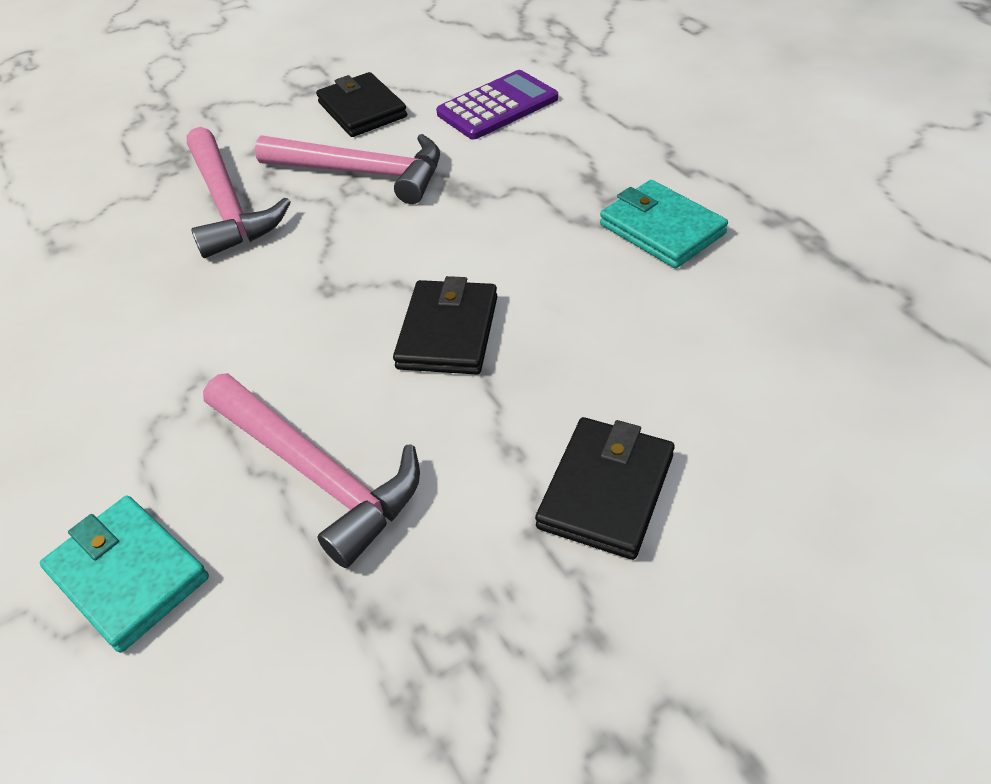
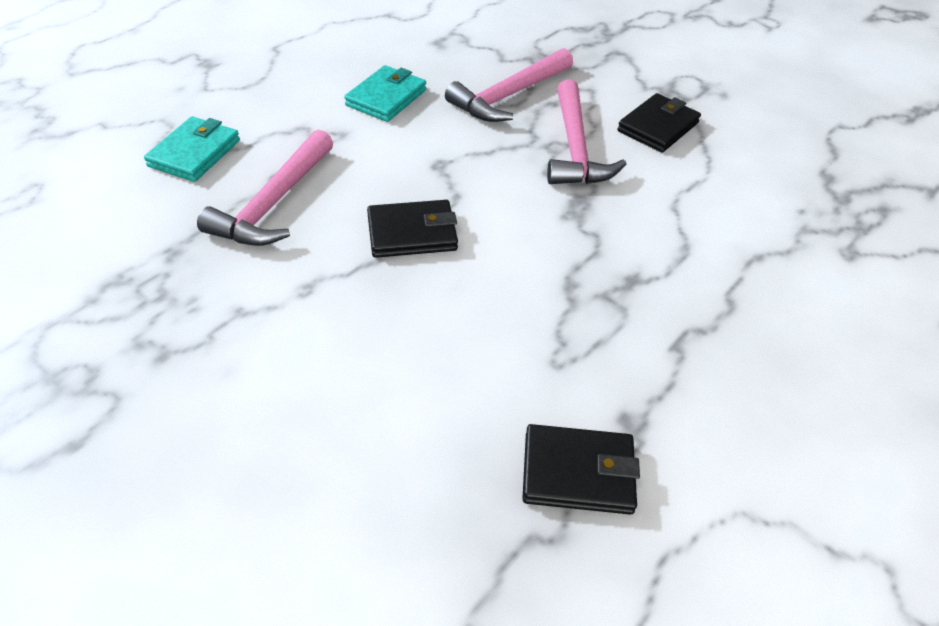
camera: 65 degrees right, 0 degrees up
purple calculator [436,70,558,139] -> none
black wallet [535,417,674,560] -> black wallet moved to [522,424,640,515]
turquoise wallet [600,180,728,268] -> turquoise wallet moved to [344,65,426,122]

